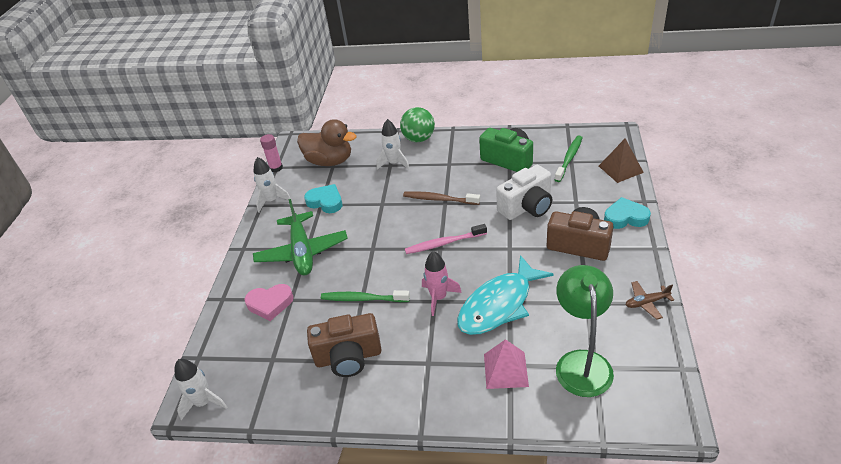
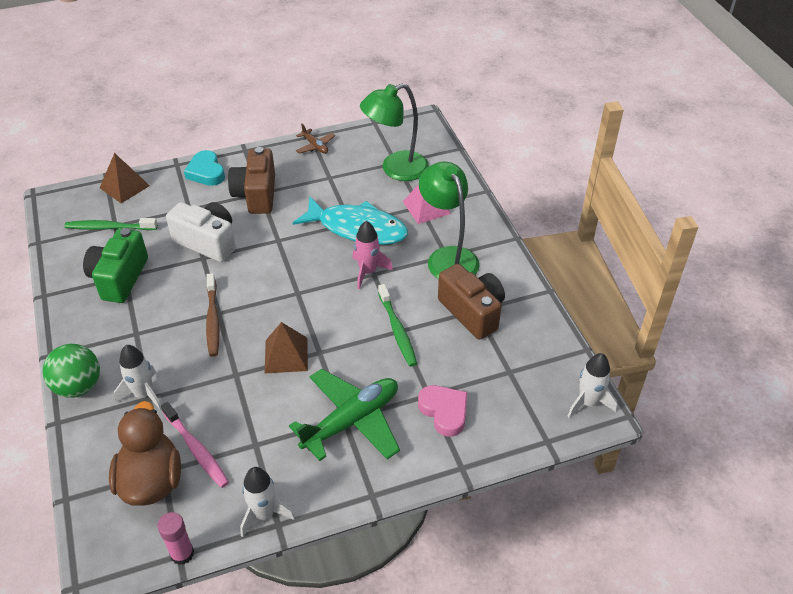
camera: 120 degrees left, 5 degrees up
turquoise heart [304,184,342,213] -> none
pink toothbrush [405,224,487,254] -> pink toothbrush moved to [161,402,229,488]
none -> brown pyramid [265,322,308,373]
none -> green lamp [419,162,480,279]

